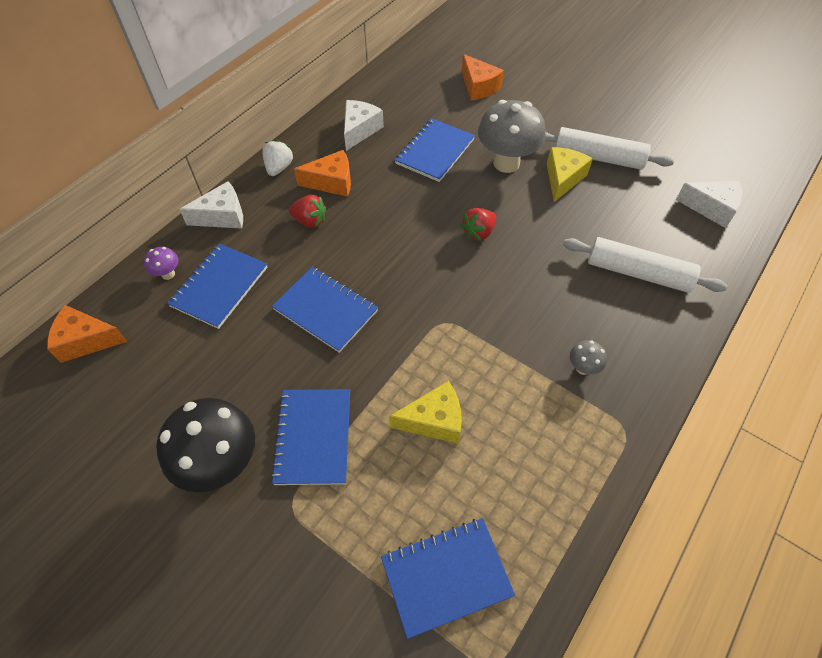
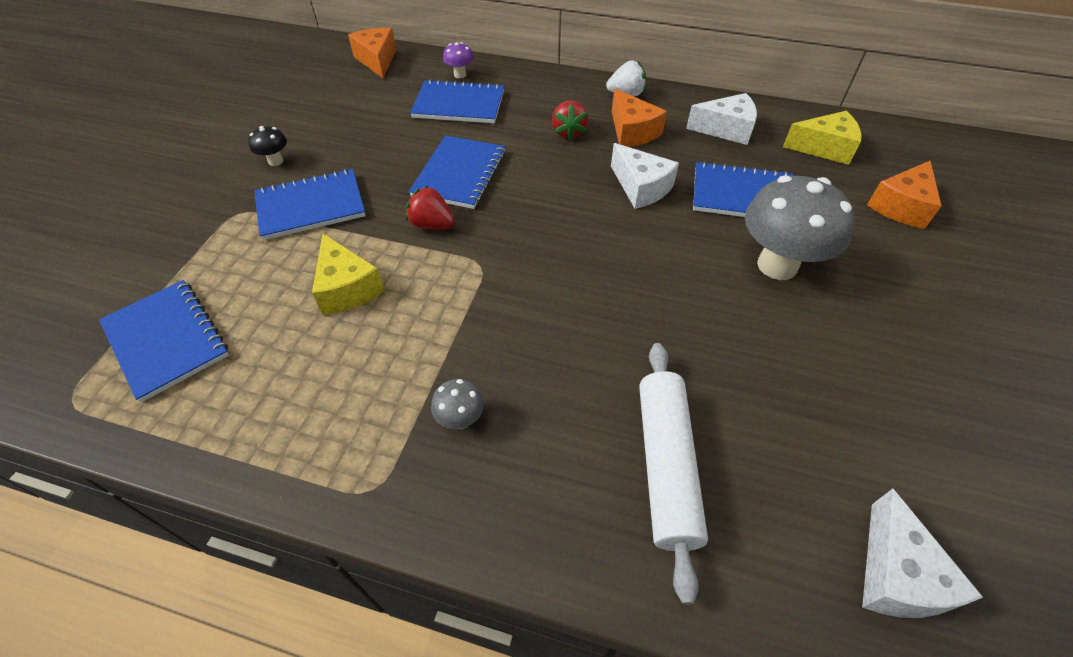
camera: 70 degrees right, 5 degrees down
black mushroom [156,398,255,492] -> black mushroom [248,126,287,166], size x0.44
white cheese [179,181,243,229] -> white cheese moved to [611,143,679,209]
red strawberry [460,208,496,241] -> red strawberry moved to [406,186,455,230]
white rolling pin [545,127,674,170] -> none
yellow cheese [547,147,593,202] -> yellow cheese moved to [783,111,862,165]

